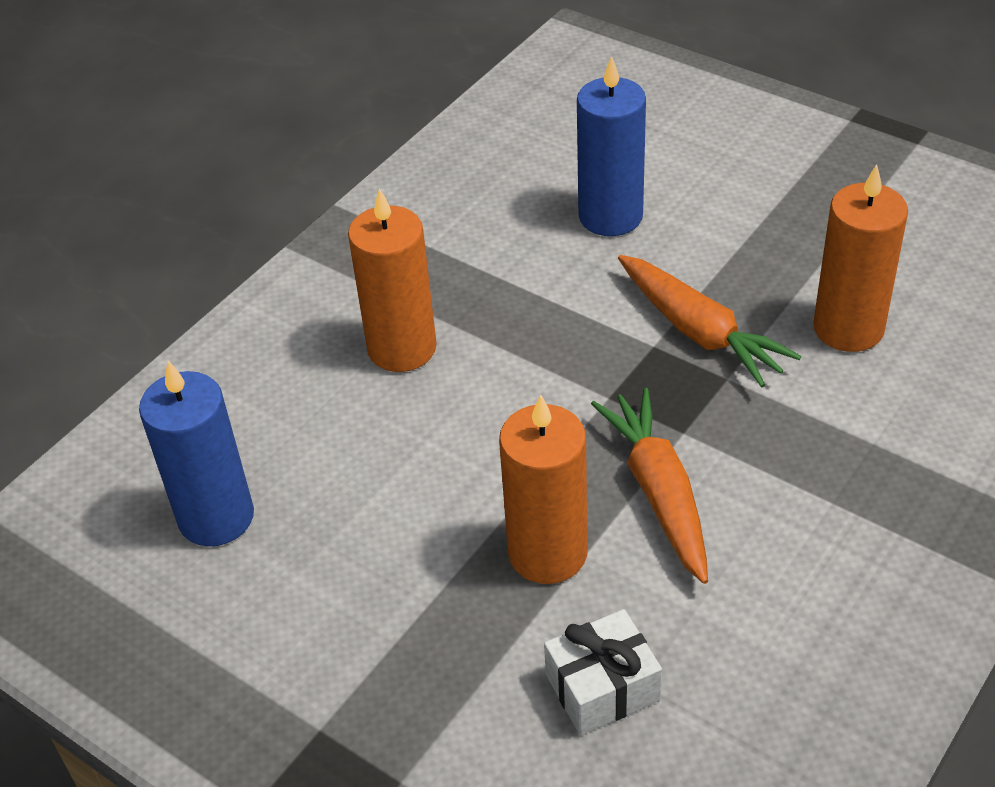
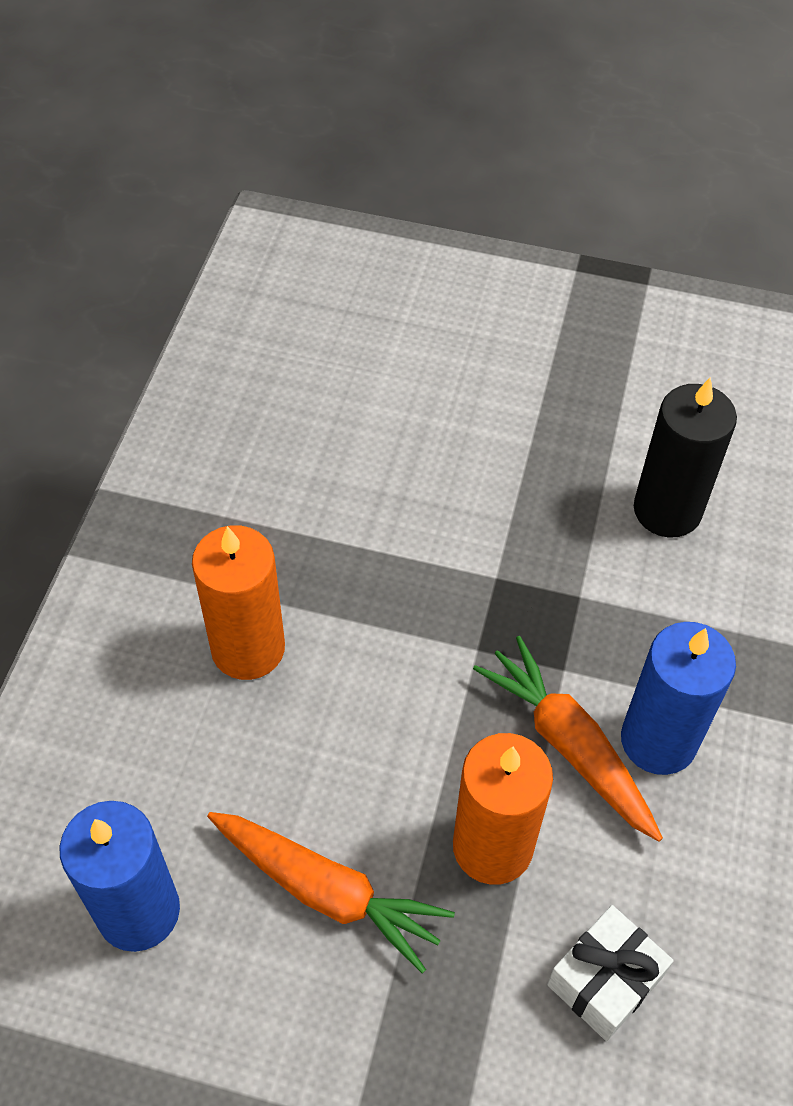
camera: 25 degrees left, 10 degrees up
blue candle [577,56,646,236] -> blue candle moved to [621,622,736,775]
orange carrot [618,255,801,387] -> orange carrot moved to [207,812,455,973]
orange candle [813,164,908,352] -> black candle [634,378,737,538]

